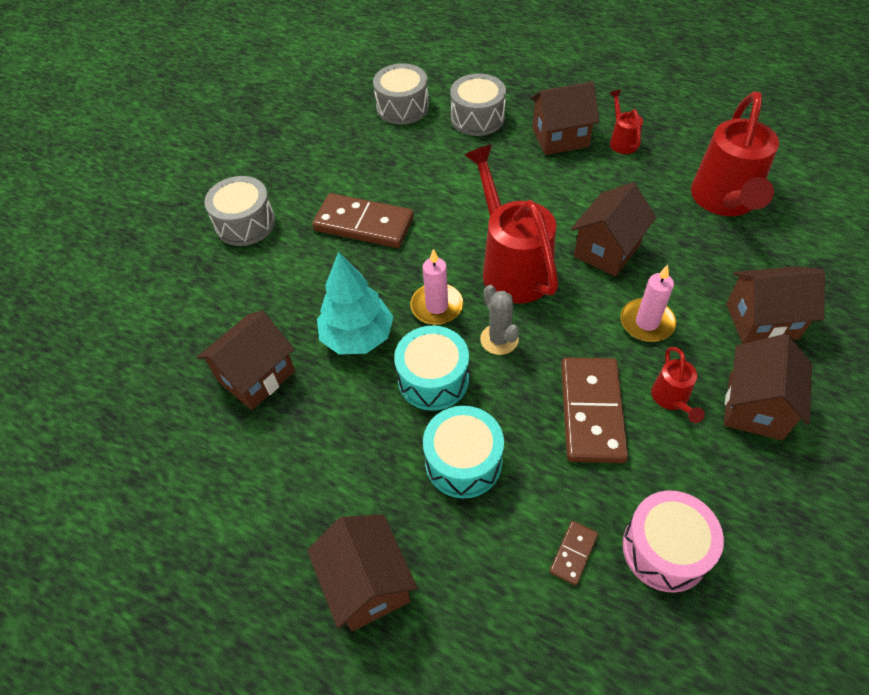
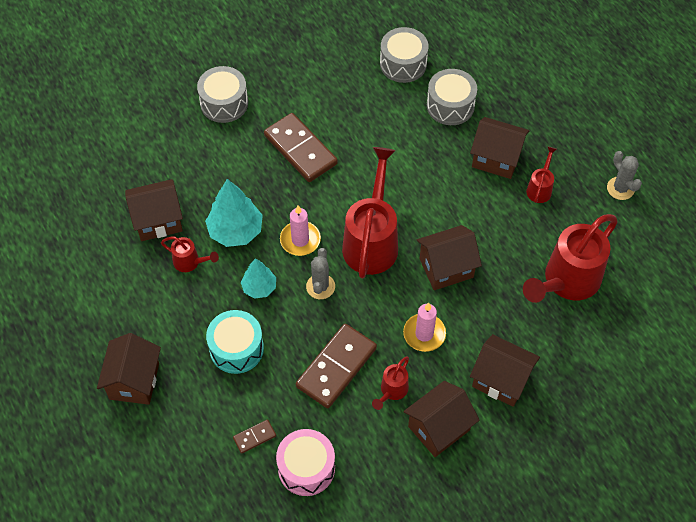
camera: 30 degrees right, 5 degrees up
turquoise drum [394,326,469,411] -> turquoise tree [241,258,276,299]
none -> red watering can [161,237,219,272]
none -> grey cactus [607,151,642,200]

